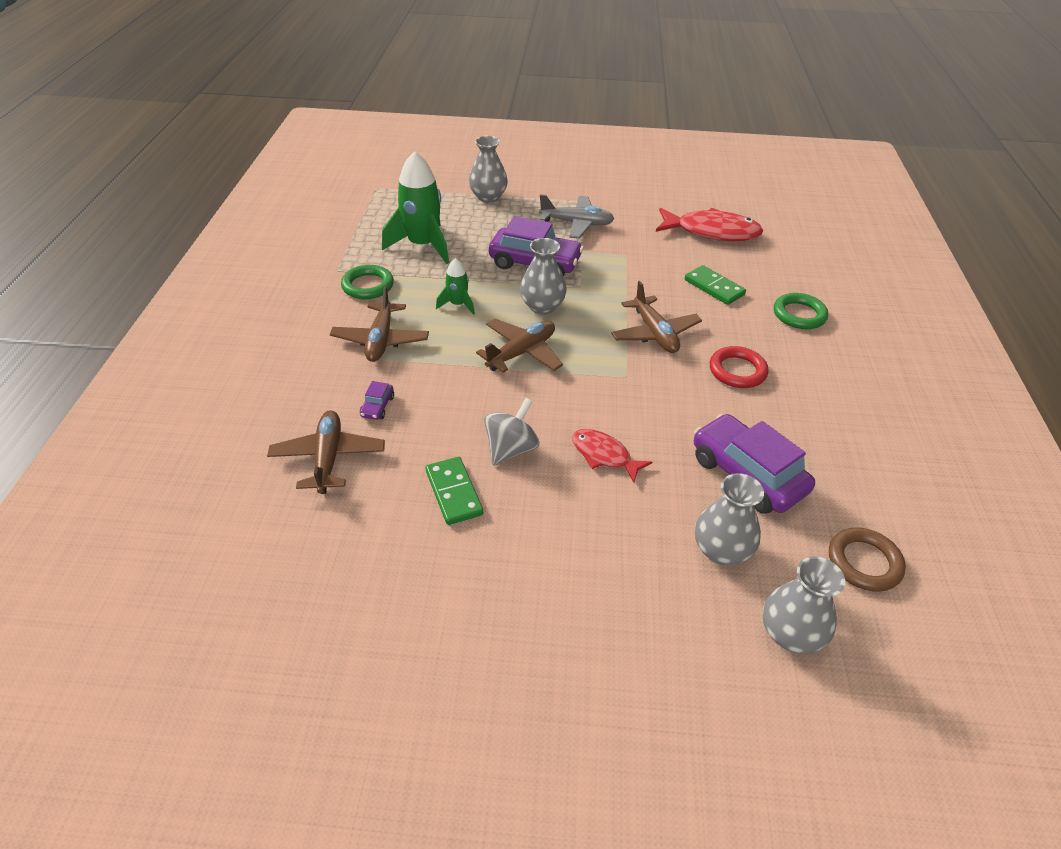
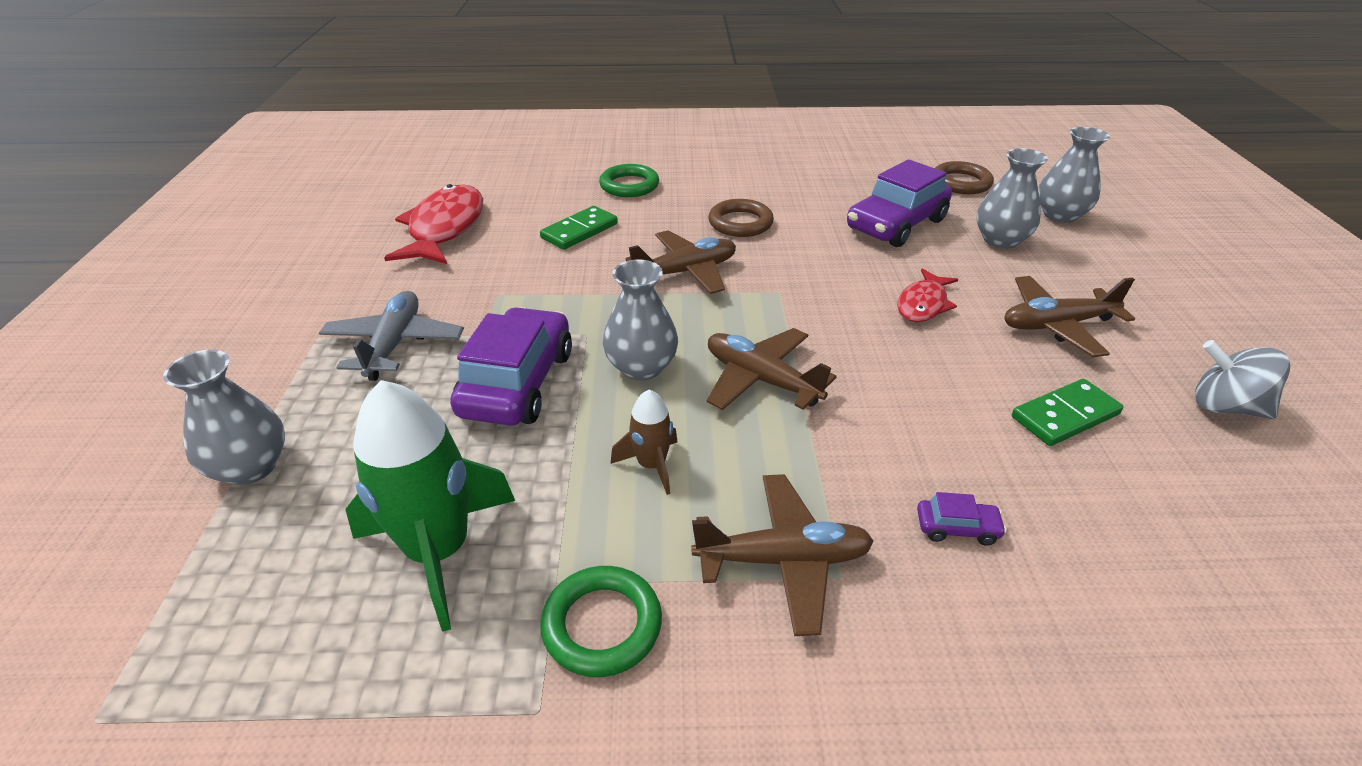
camera: 95 degrees left, 5 degrees down
brown plane [267,410,385,494] -> brown plane moved to [1004,276,1135,357]
green rocket [436,258,475,315] -> brown rocket [610,389,677,495]
grey spinning top [484,398,539,466] -> grey spinning top moved to [1195,340,1291,419]
red ring [710,346,769,388] -> brown ring [708,199,774,237]

